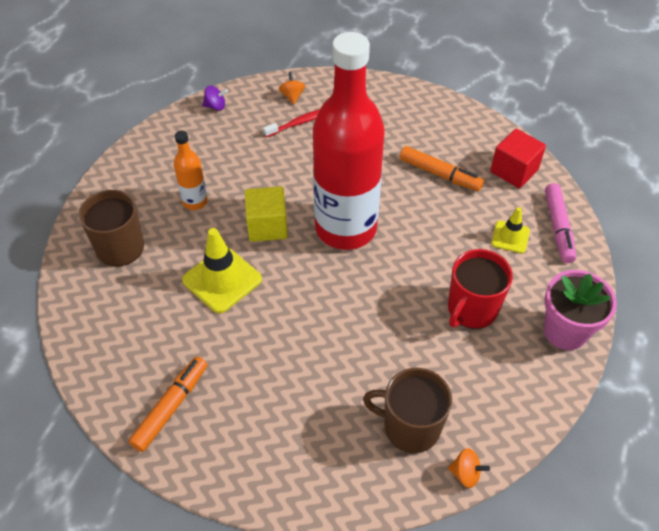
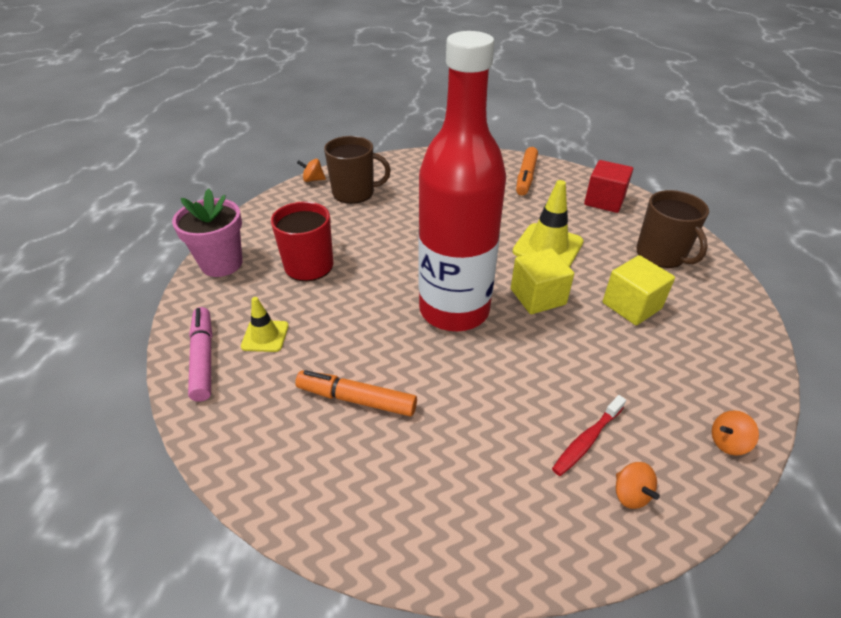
camera: 165 degrees right, 10 degrees down
orange bottle [174,131,208,210] -> yellow cube [603,255,675,325]
purple spinning top [202,86,228,111] -> orange spinning top [712,410,759,455]
red cube [490,129,546,188] -> red cube moved to [584,160,633,213]

